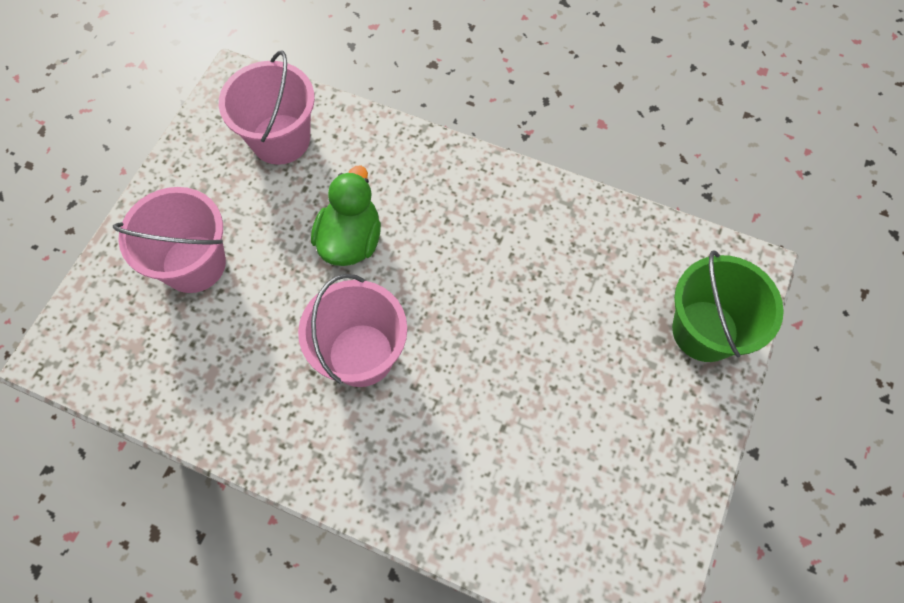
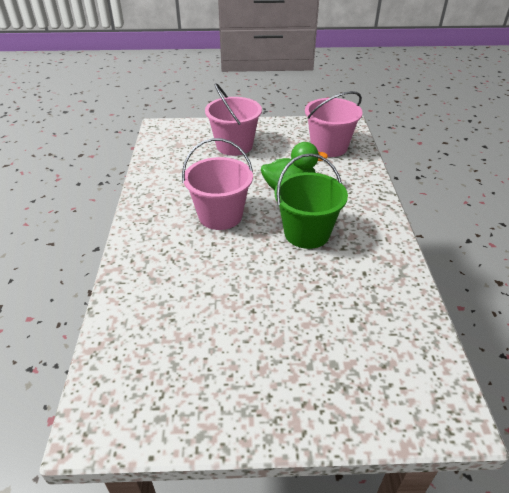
camera: 65 degrees right, 25 degrees down
green bucket [672,251,784,362] -> green bucket moved to [275,153,348,249]

